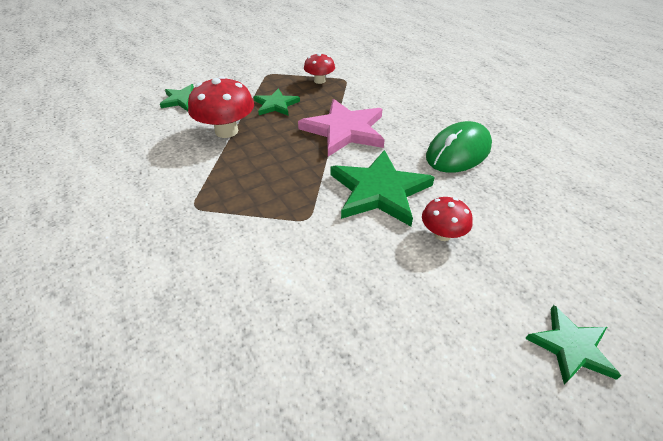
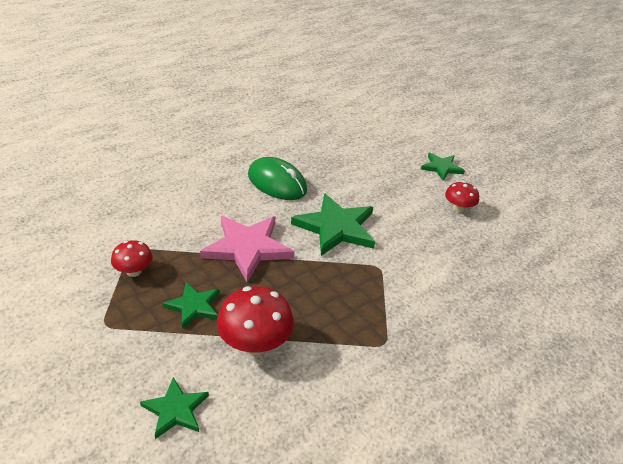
camera: 100 degrees left, 5 degrees down
red mushroom [422,197,473,241] -> red mushroom moved to [445,181,479,213]

